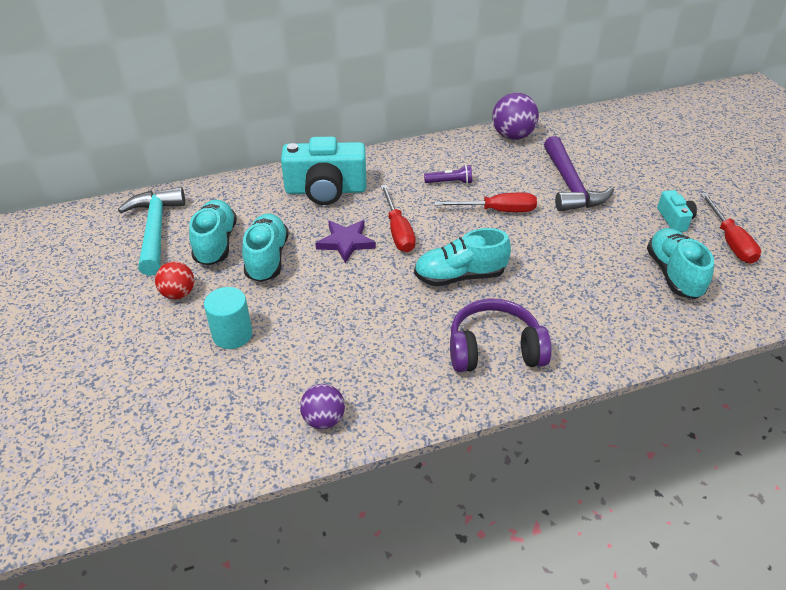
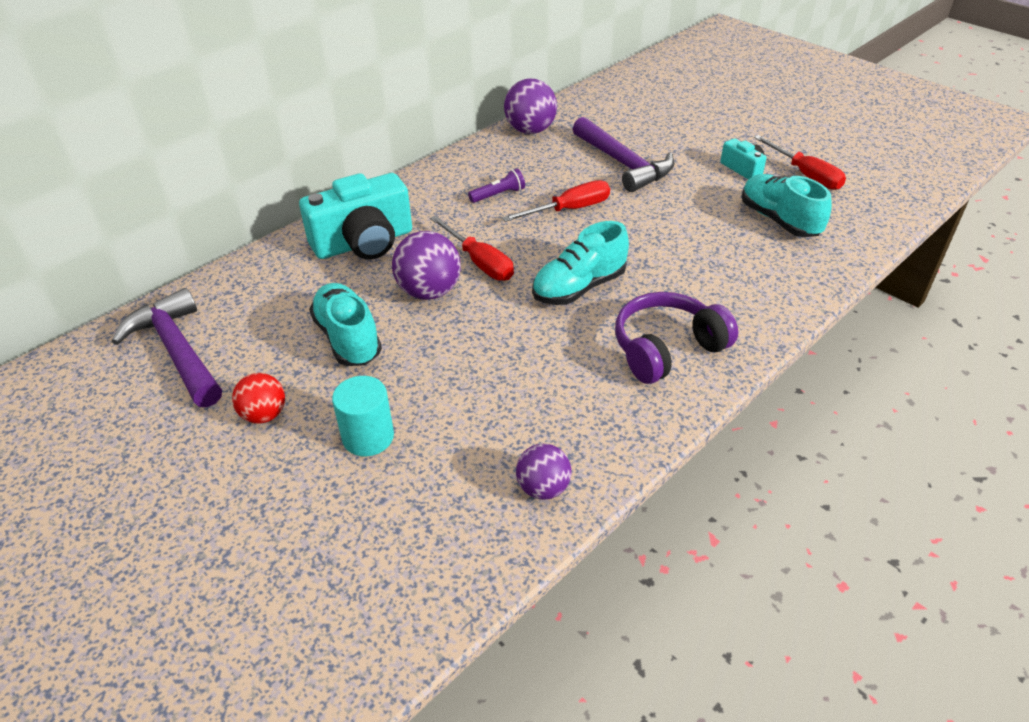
camera: 25 degrees left, 0 degrees up
turquoise hammer [118,187,185,276] -> purple hammer [112,288,222,407]
turquoise shoe [189,200,237,266] -> none
purple star [315,220,376,263] -> purple ball [392,231,461,300]

